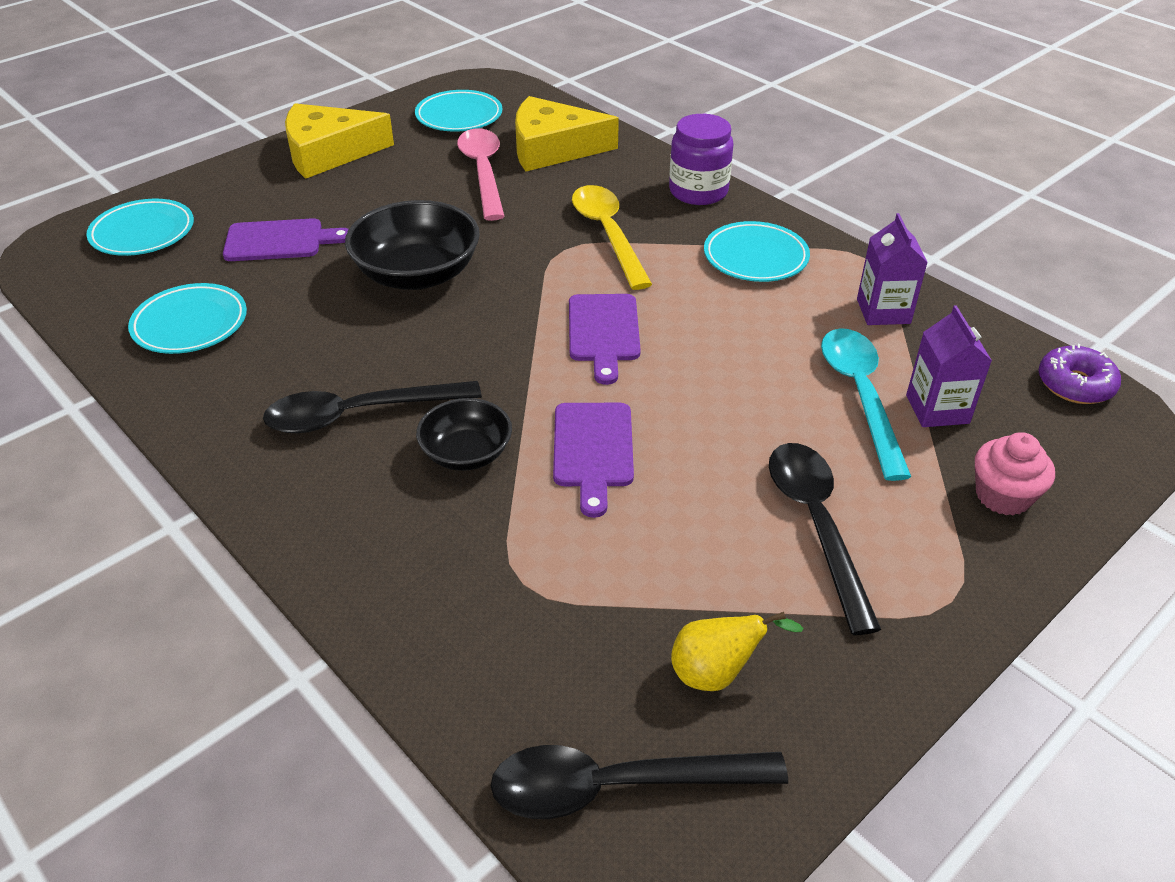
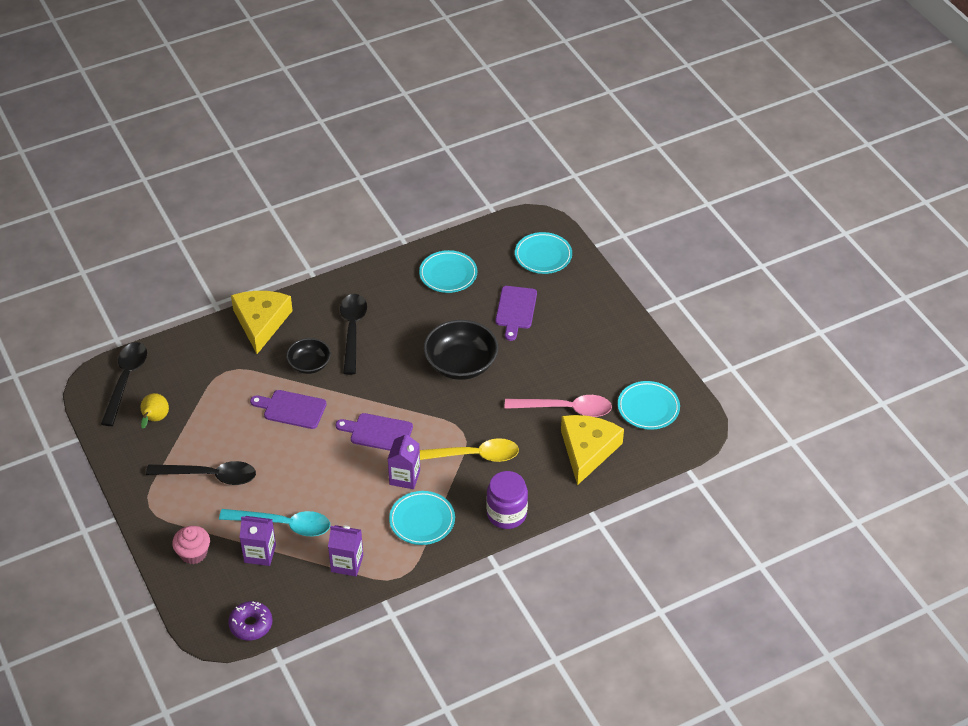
camera: 105 degrees right, 5 degrees up
yellow cheese [285,103,394,179] -> yellow cheese moved to [231,291,293,354]
none -> purple carton [388,432,420,489]

